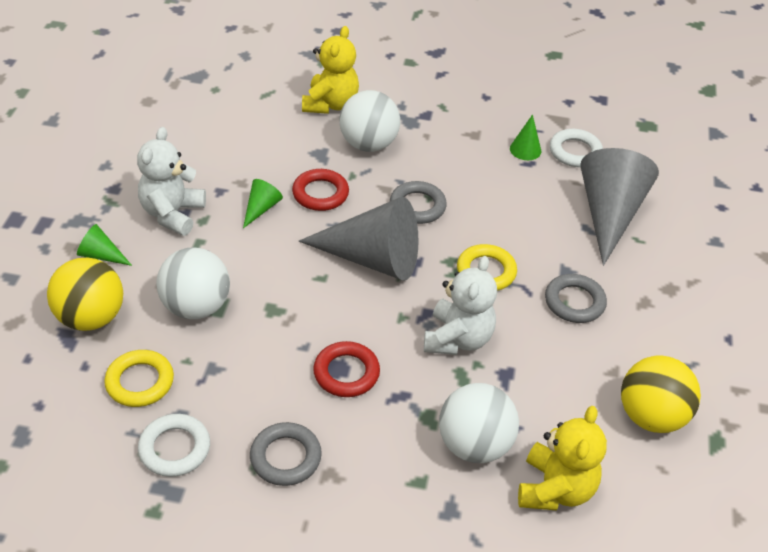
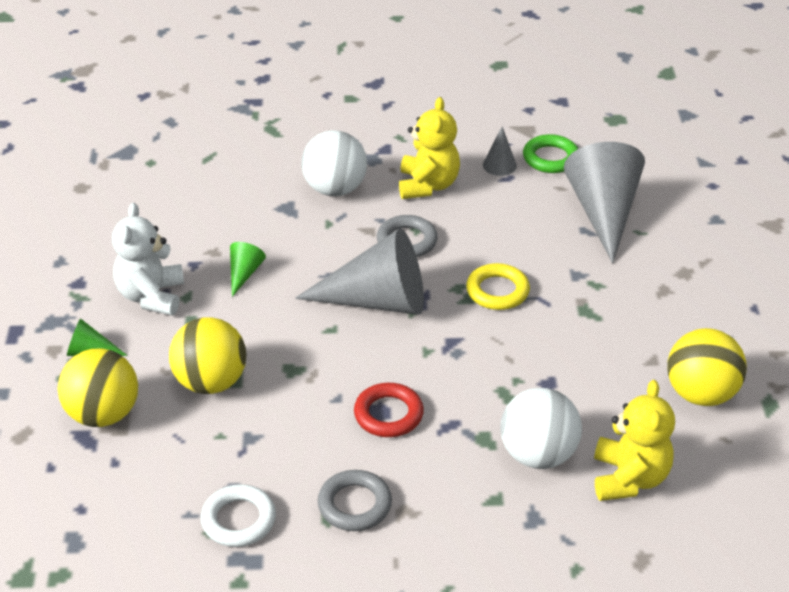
camera: 10 degrees left, 5 degrees down
yellow ring [104,350,174,407] -> none
white ball [156,247,230,319] -> yellow ball [169,317,246,394]
red ring [292,169,349,211] -> none
yellow teddy bear [302,26,359,114] -> yellow teddy bear moved to [399,97,460,199]
white teddy bear [424,256,497,355] -> none
green cone [510,114,541,160] -> grey cone [483,127,517,176]
grey ring [545,274,607,323] -> none
white ring [550,129,603,167] -> green ring [523,134,578,173]

